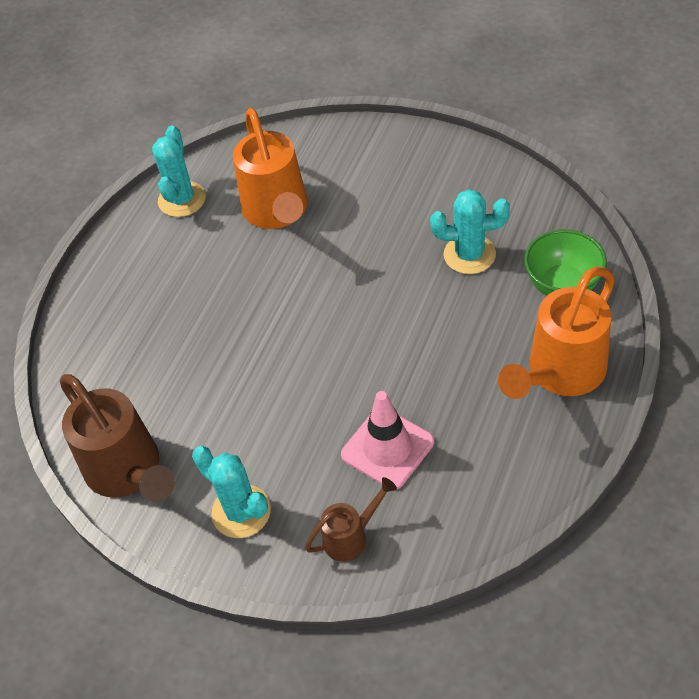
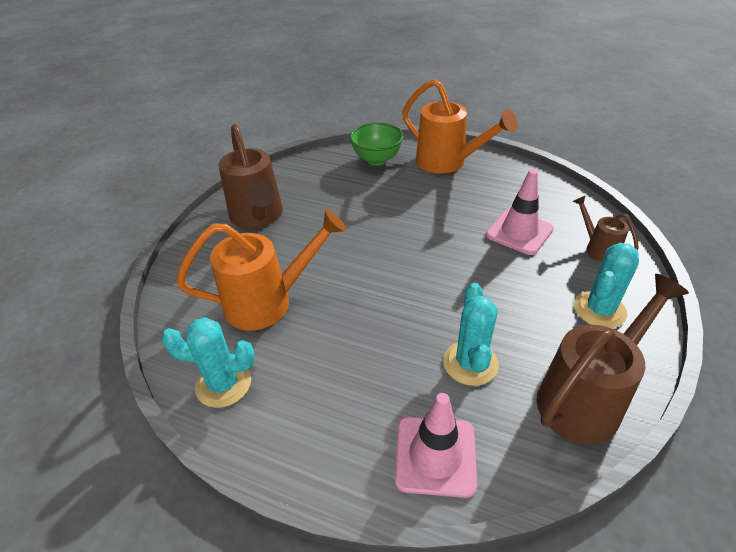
camera: 95 degrees left, 10 degrees down
turquoise cactus [430,189,510,274] -> turquoise cactus moved to [443,283,499,386]
none -> brown watering can [218,124,283,229]
none -> pink traffic cone [395,393,477,498]

